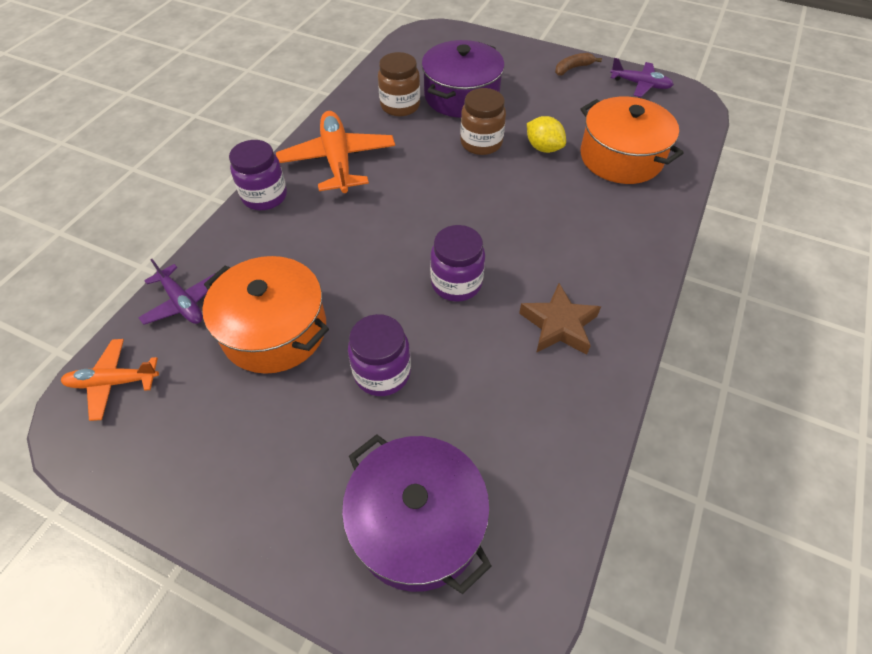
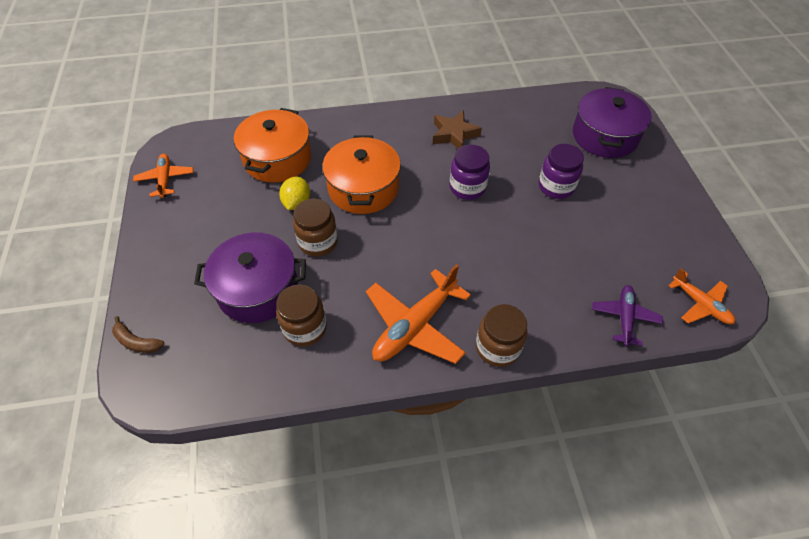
camera: 125 degrees left, 0 degrees up
orange pot [202,256,329,374] -> orange pot moved to [322,135,401,214]
purple jar [229,140,287,210] -> brown jar [476,304,527,367]
brown banana [555,53,602,76] -> brown banana moved to [112,316,164,353]
purple plane [610,58,674,97] -> orange plane [133,154,193,198]

